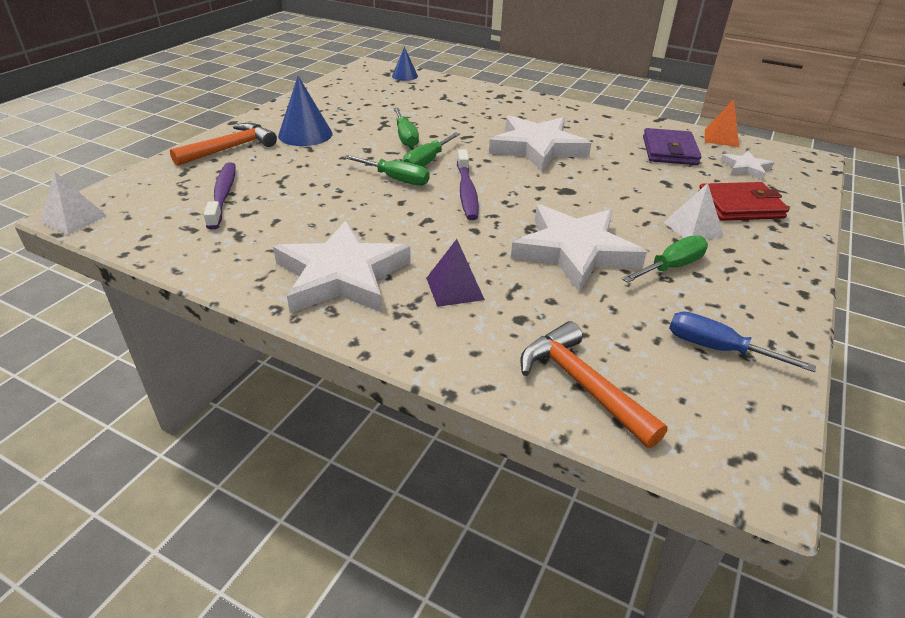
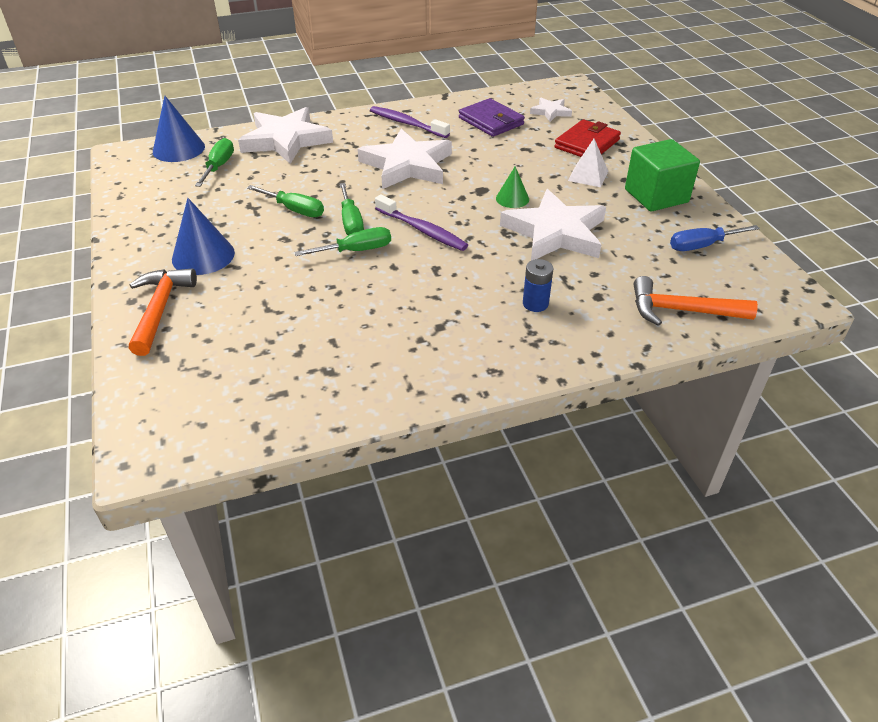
camera: 45 degrees left, 5 degrees up
white pyramid [41,171,107,235] -> none
purple toothbrush [204,162,236,229] -> purple toothbrush moved to [370,106,450,138]
white star [273,221,411,313] -> white star moved to [238,107,333,164]
blue cone [392,47,418,81] -> blue cone [153,96,205,162], size x1.67
purple pyramid [426,239,485,307] -> blue battery [523,259,553,312]
green screwdriver [622,236,708,283] -> green screwdriver moved to [195,138,234,187]
orange pyramid [705,99,739,147] -> none
none -> green cone [496,167,529,208]
none -> green cube [625,139,700,212]

